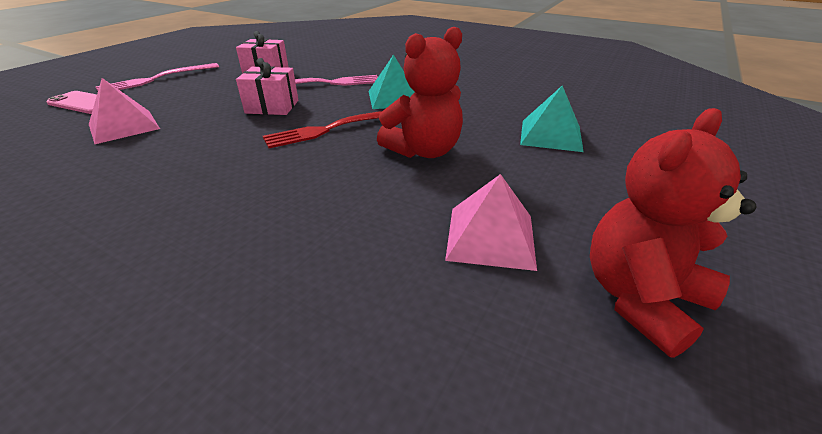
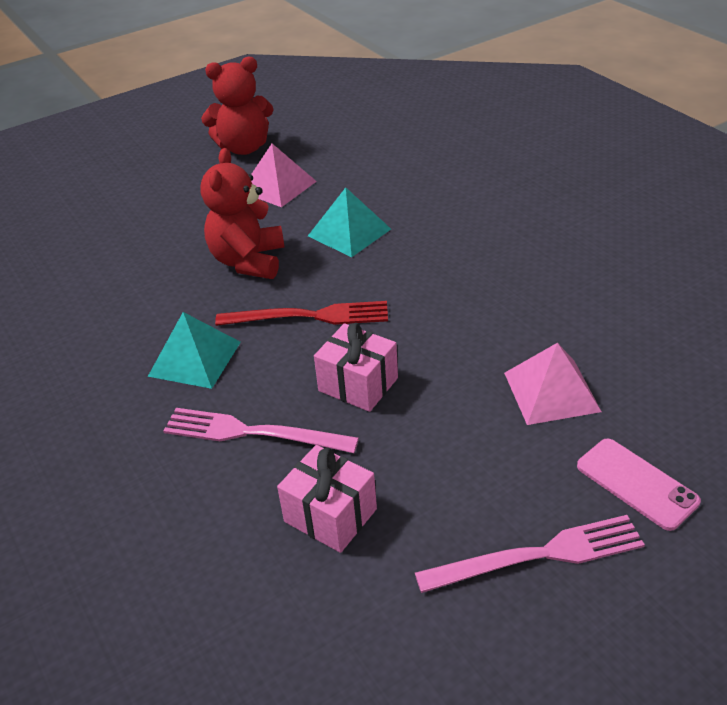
camera: 150 degrees left, 5 degrees up
red teddy bear [377,27,463,158] -> red teddy bear turned 75 degrees counterclockwise [200,148,284,279]
turquoise pyramid [520,85,584,152] -> turquoise pyramid moved to [308,188,391,257]

